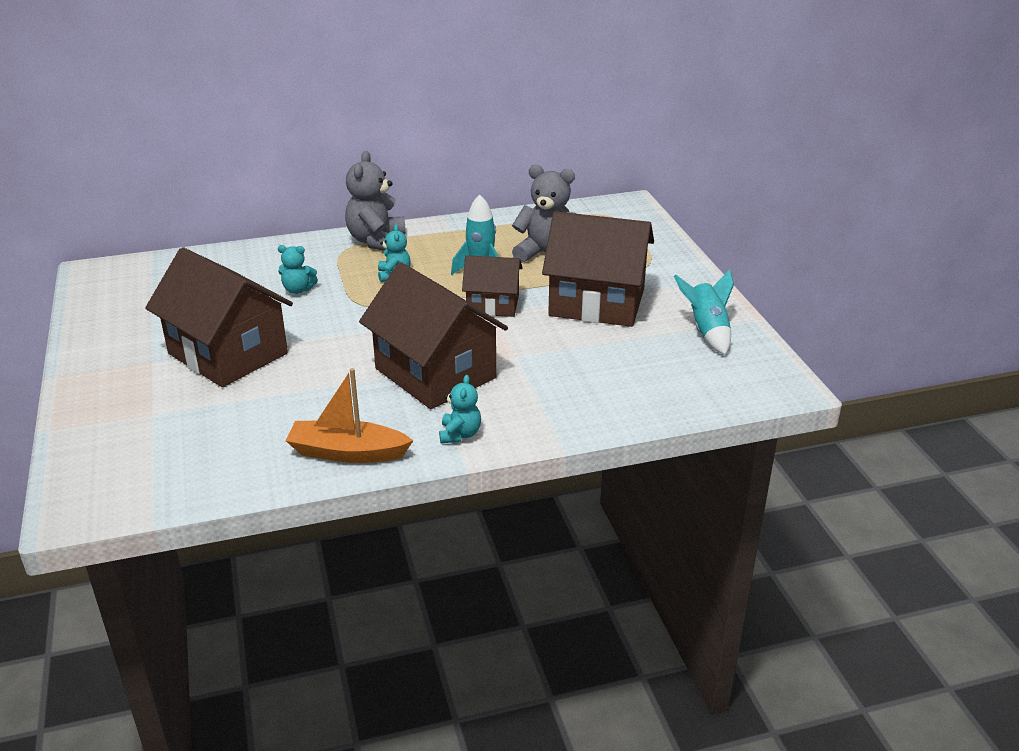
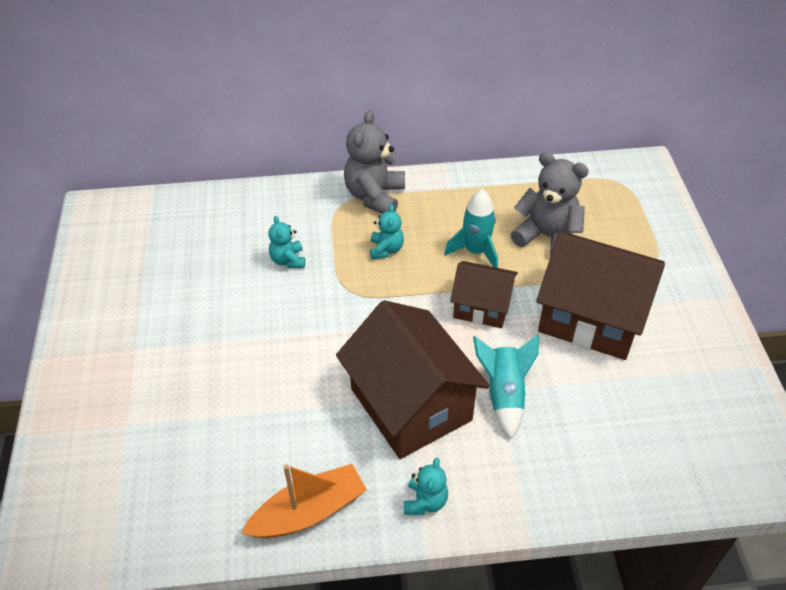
camera: 10 degrees right, 15 degrees up
brown house [145,247,293,387] -> none
turquoise teddy bear [278,245,318,294] -> turquoise teddy bear turned 60 degrees clockwise [269,216,305,268]
orange boat [286,368,413,463] -> orange boat turned 135 degrees clockwise [241,464,367,538]
turquoise rocket [674,270,734,355] -> turquoise rocket moved to [473,335,539,439]

